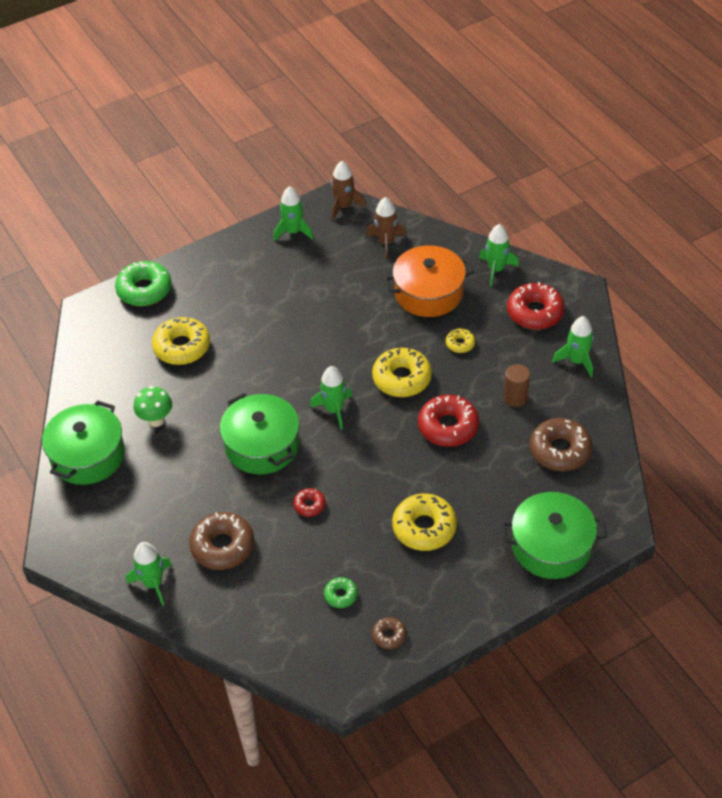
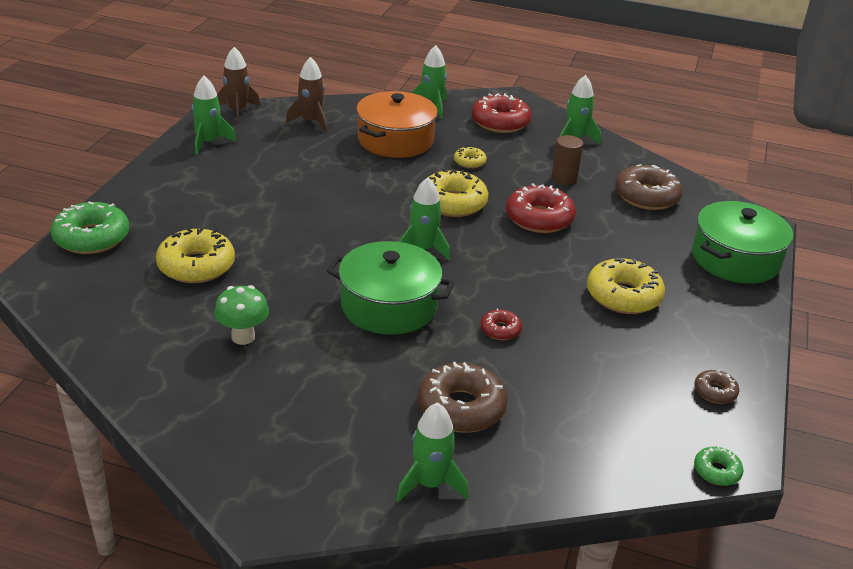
camera: 45 degrees left, 15 degrees down
green pot [42,400,125,485] -> none
green donut [324,577,358,608] -> green donut moved to [694,446,743,486]

